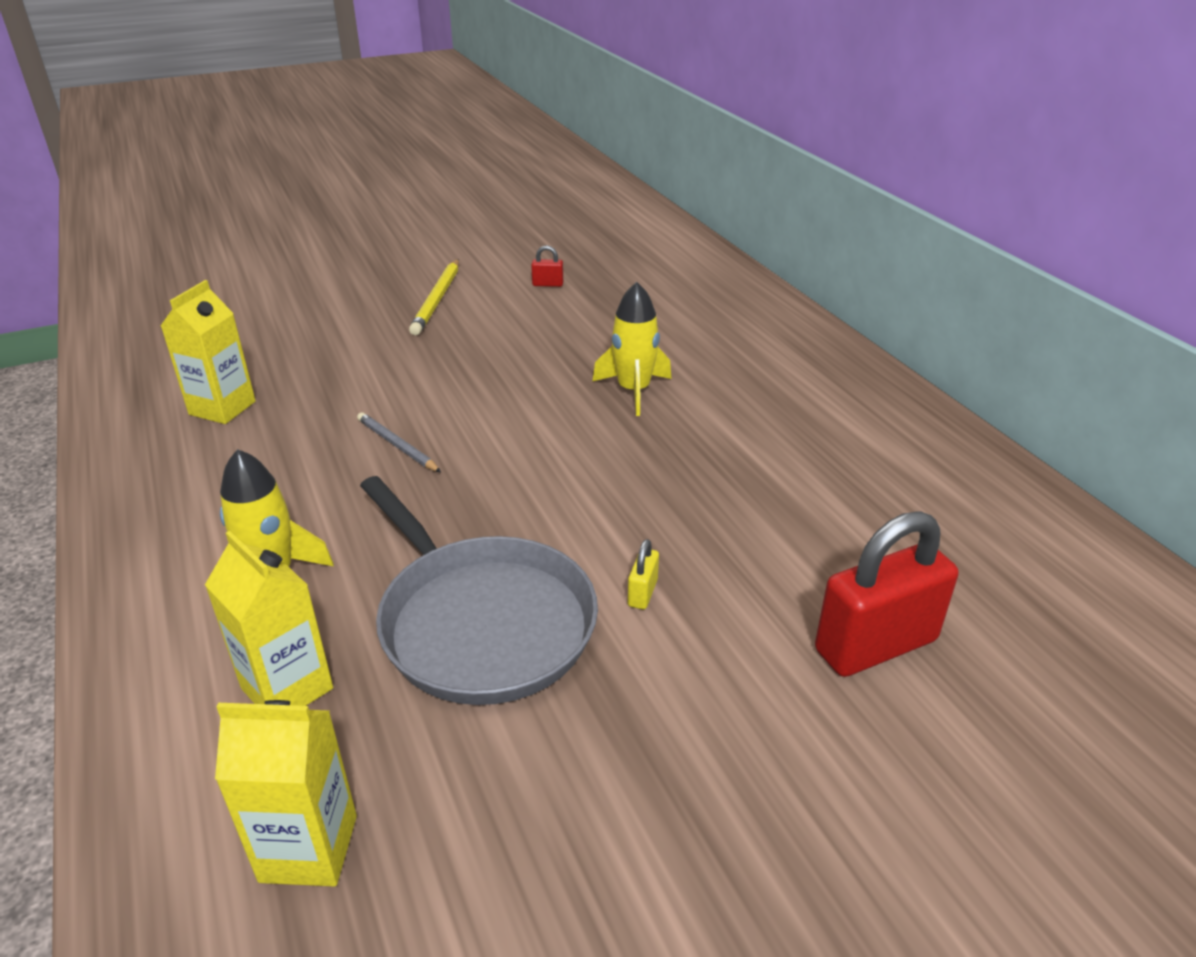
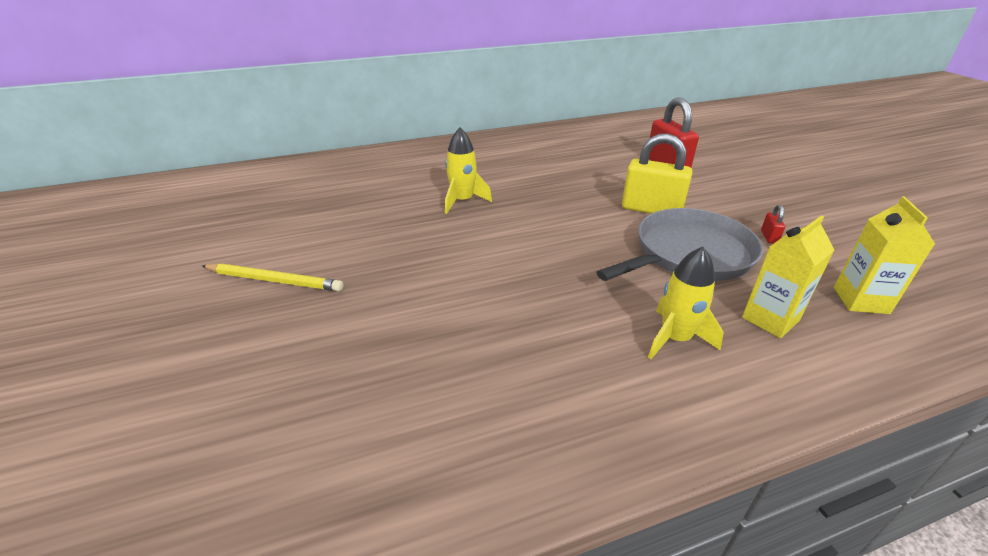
camera: 85 degrees left, 0 degrees up
yellow carton [161,280,256,424] -> none
grey pencil [357,412,441,472] -> none
red padlock [531,245,563,287] -> red padlock moved to [761,205,785,244]
yellow padlock [628,539,659,609] -> yellow padlock [622,134,693,214], size x2.39

